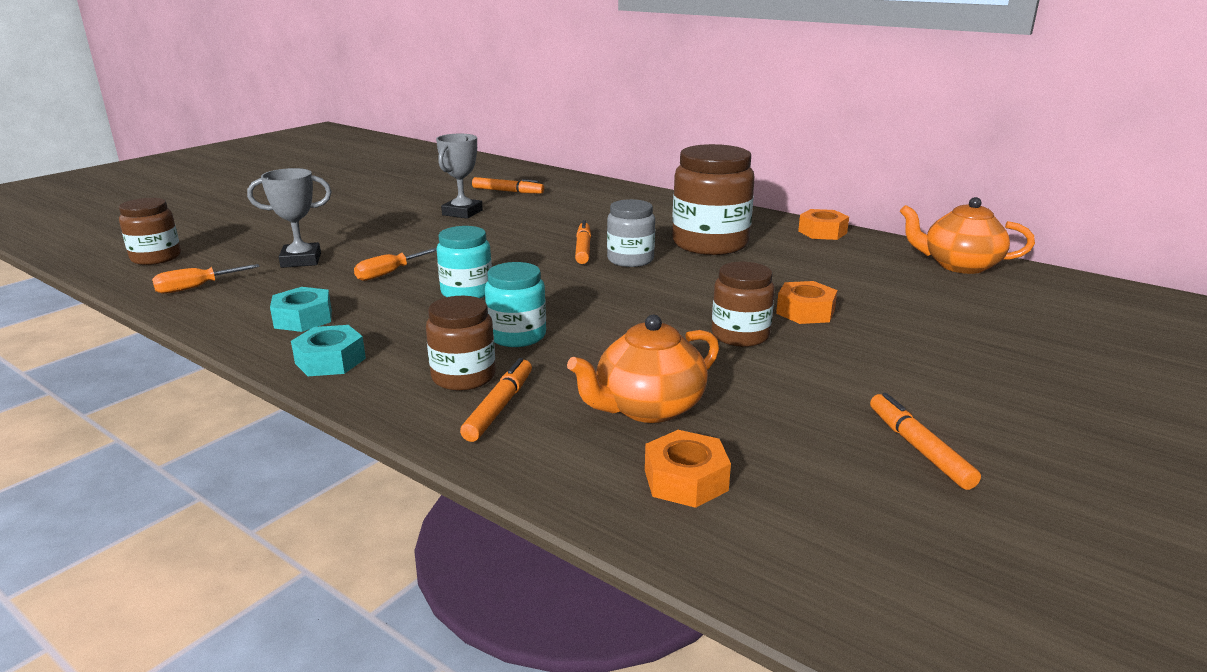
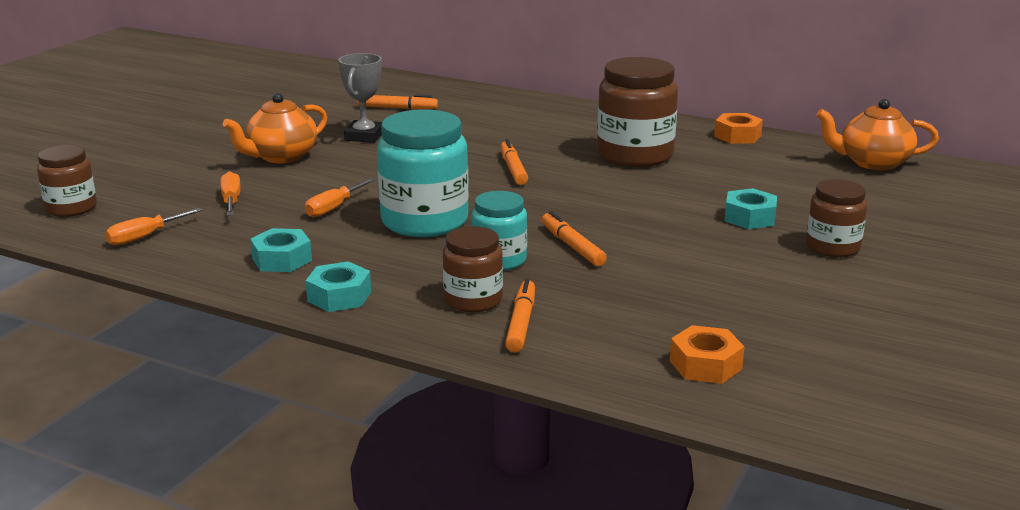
camera: 10 degrees left, 0 degrees up
grey trophy [247,168,332,268] -> orange screwdriver [220,171,241,215]
turquoise jar [437,226,492,298] -> turquoise jar [377,109,469,237], size x1.71
orange teapot [567,315,719,423] -> orange teapot moved to [223,93,327,163]
grey jar [607,199,655,267] -> none
brown jar [712,262,775,347] -> brown jar moved to [806,179,867,257]
orange nut [776,281,837,324] -> turquoise nut [724,188,777,229]
orange marker [870,393,981,490] -> orange marker moved to [542,211,607,266]

